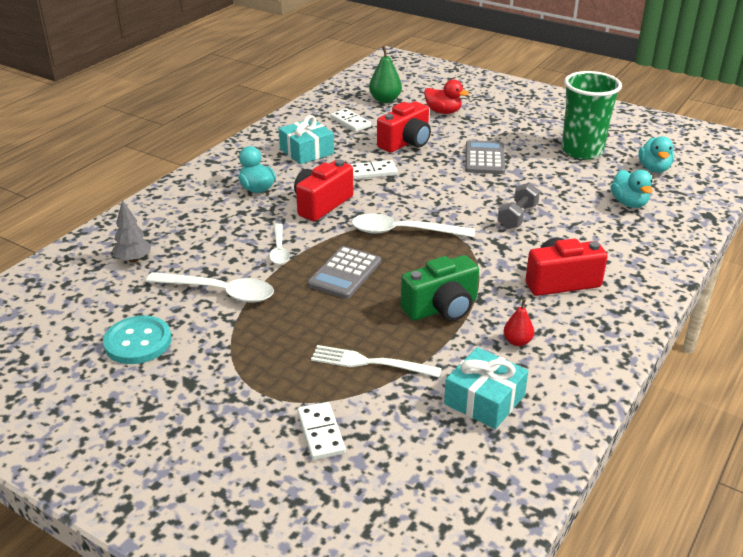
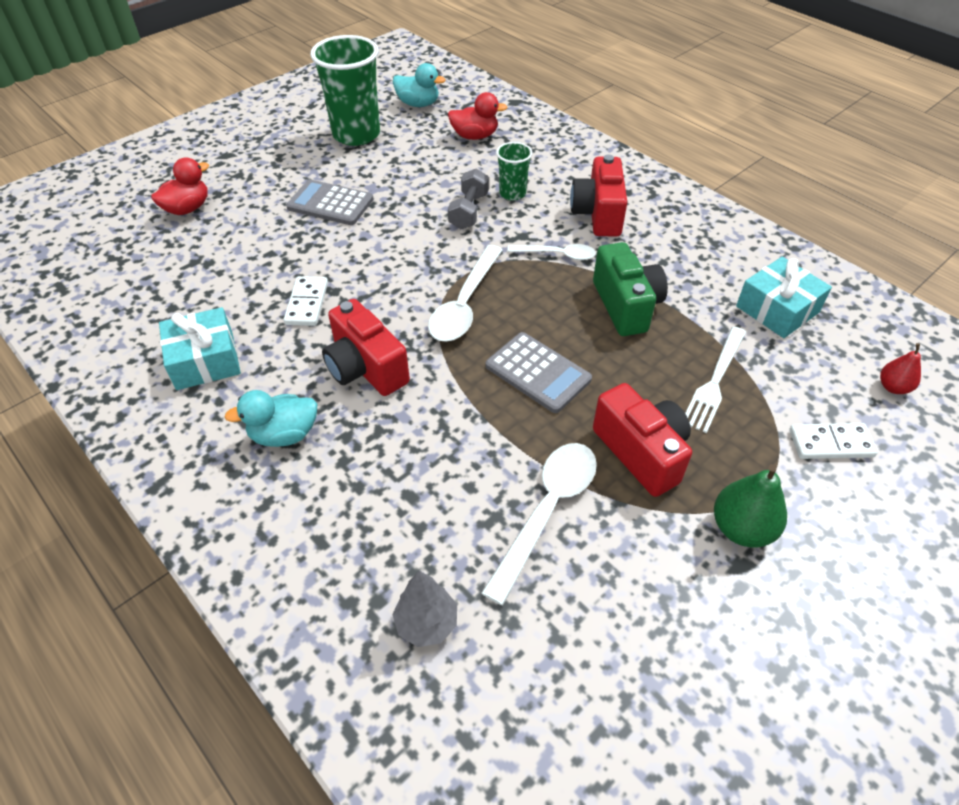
camera: 75 degrees left, 15 degrees up
turquoise button [103,315,172,364] -> none
white spoon [269,223,290,264] -> white spoon moved to [507,244,596,260]
white domino [330,109,371,132] -> none
green pear [369,46,402,103] -> green pear moved to [714,464,787,547]
red camera [377,101,431,153] -> red camera moved to [593,383,692,497]
grey dumbbell [498,183,540,229] -> grey dumbbell turned 60 degrees clockwise [448,169,489,229]
red pear [503,299,534,346] -> red pear moved to [880,343,921,394]
turquoise duck [610,170,653,208] -> red duck [448,92,508,140]
none -> green cup [496,142,532,201]

